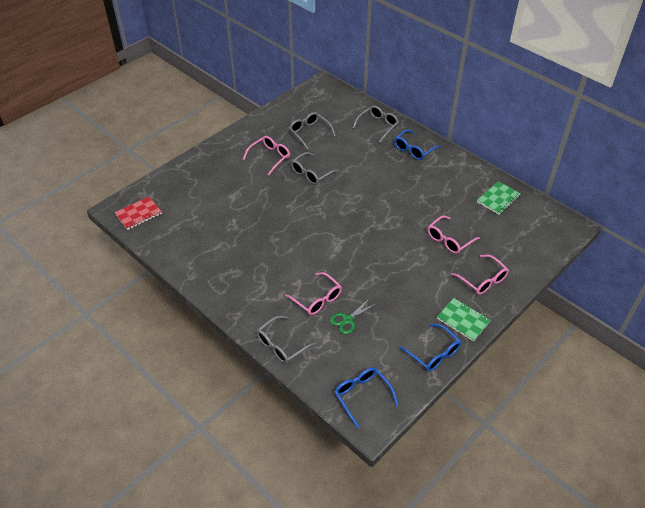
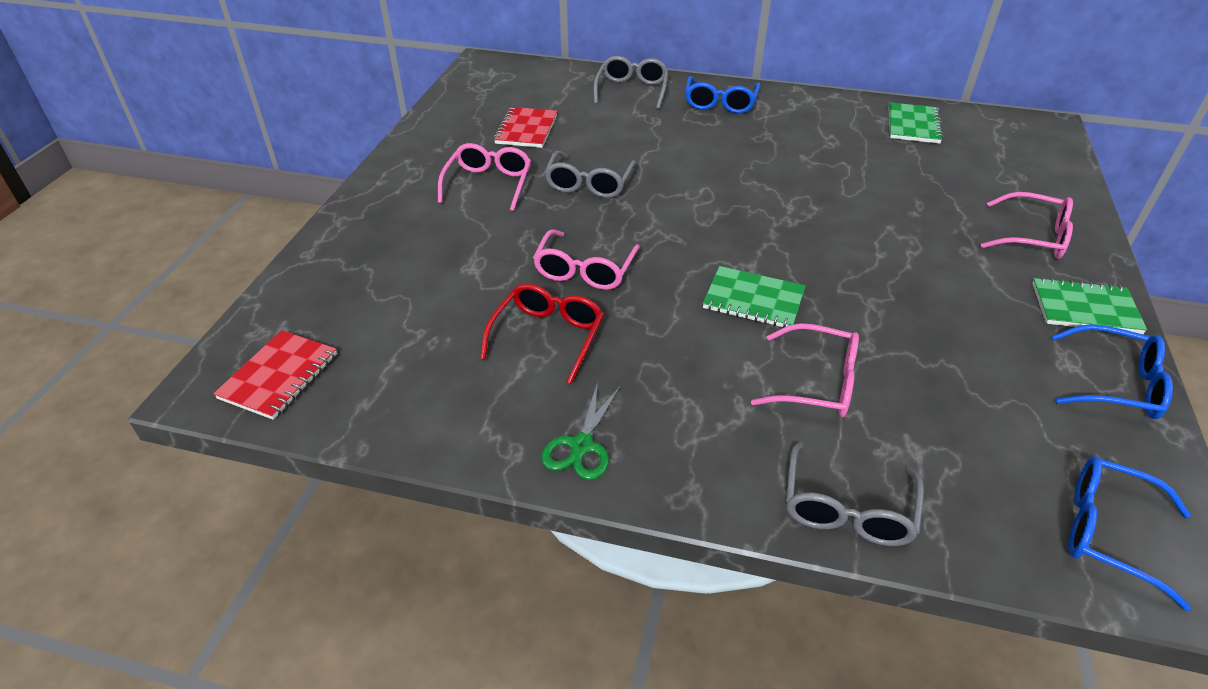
camera: 30 degrees left, 5 degrees down
grey glasses [289,112,336,150] -> red notebook [494,107,557,148]
green scissors [330,298,376,334] -> green scissors moved to [541,382,620,480]
pink glasses [427,216,480,254] -> pink glasses moved to [533,229,640,290]
none -> red glasses [480,283,604,384]
none -> green notebook [703,266,805,328]

